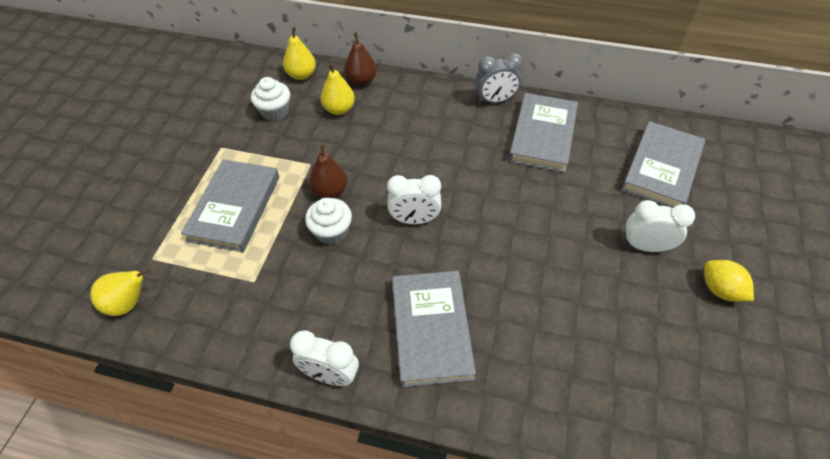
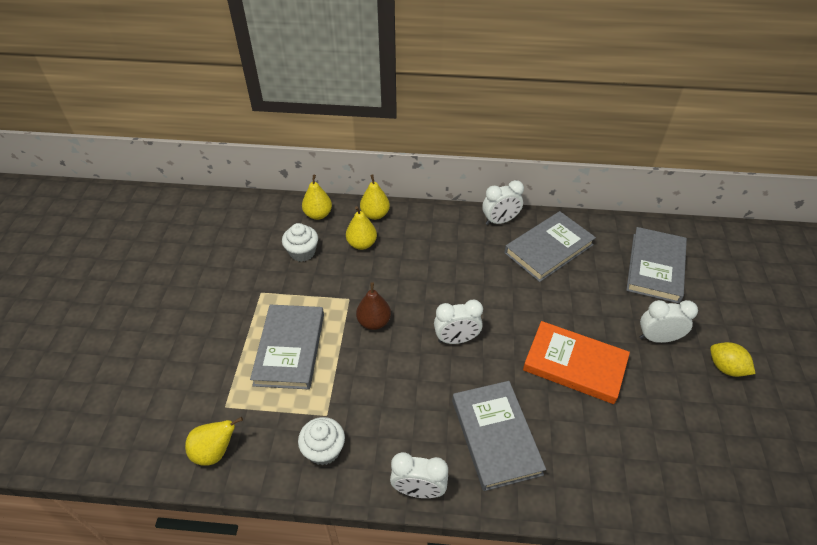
camera: 10 degrees left, 5 degrees down
white cupcake [305,198,352,245] -> white cupcake moved to [298,417,345,465]
brown pear [344,32,377,86] -> yellow pear [360,175,390,220]
grey clock [475,53,523,104] -> white clock [482,180,524,225]
grey book [509,93,578,173] -> grey book turned 45 degrees clockwise [504,211,596,282]
none -> orange book [523,321,630,404]

